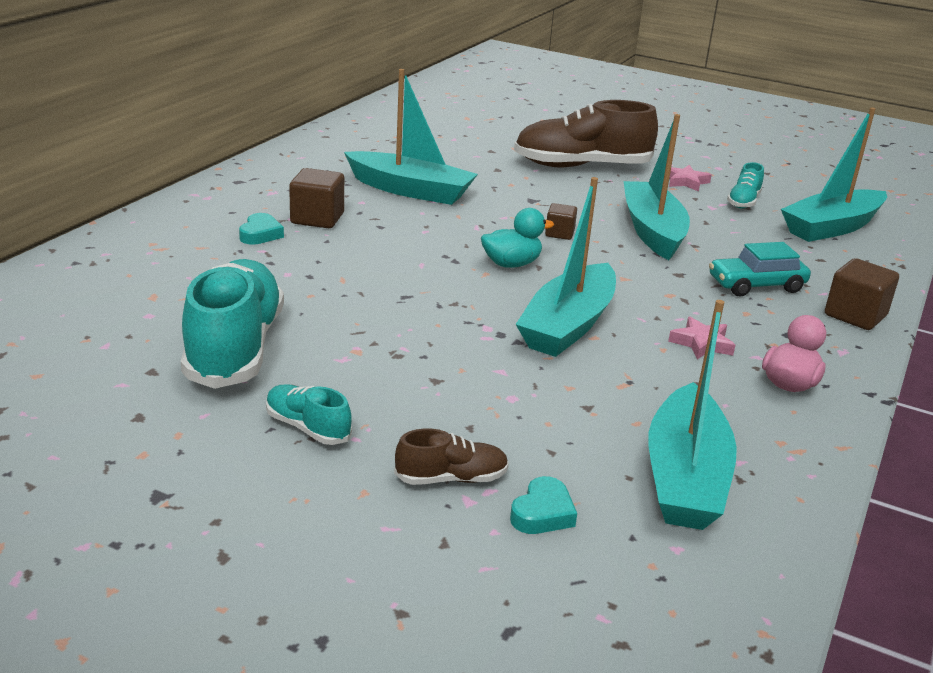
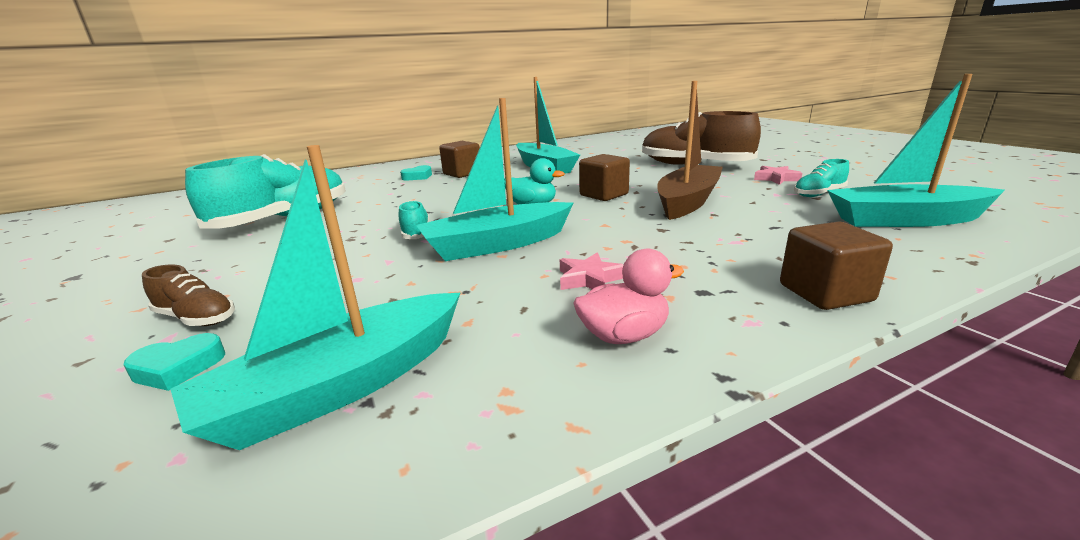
camera: 40 degrees right, 5 degrees down
turquoise shoe [266,384,352,445] -> turquoise shoe moved to [399,200,429,239]
brown cube [545,203,577,240] -> brown cube [579,154,630,201], size x1.65
turquoise boat [623,114,690,260] -> brown boat [657,81,723,220]
turquoise car [709,242,811,297] -> none

